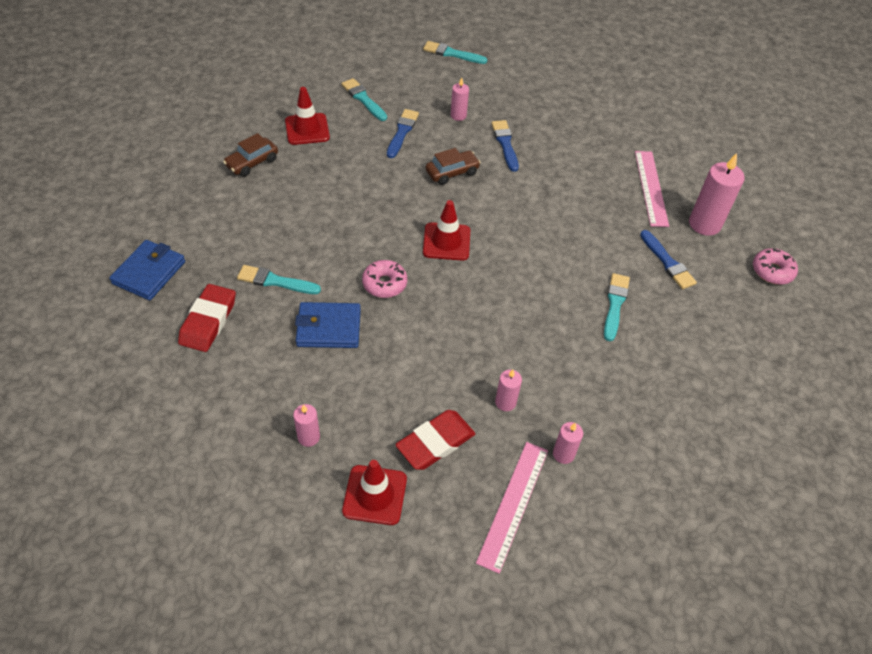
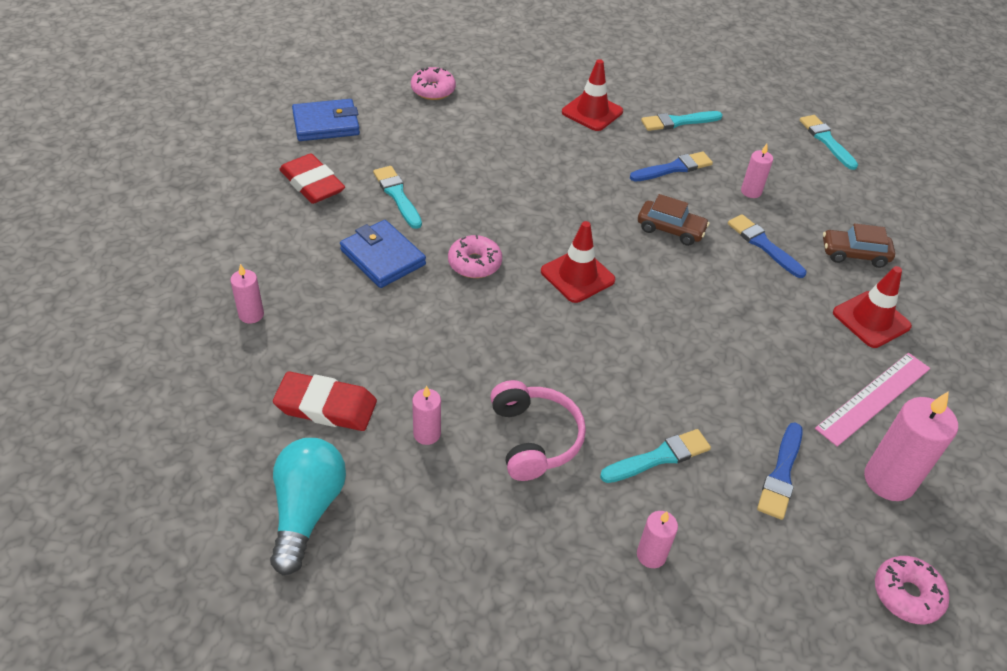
camera: 50 degrees right, 5 degrees down
red eraser [178,284,236,352] -> red eraser turned 75 degrees clockwise [279,154,345,204]
brown car [223,133,278,177] -> brown car moved to [823,223,895,268]
turquoise brush [341,78,387,121] -> turquoise brush turned 120 degrees counterclockwise [641,111,722,131]
red traffic cone [342,460,407,525] -> red traffic cone moved to [833,266,912,348]
pink ruler [476,442,548,574] -> turquoise light bulb [270,438,346,575]
blue brush [491,120,519,172] -> blue brush turned 75 degrees counterclockwise [728,214,806,278]
pink candle [553,422,583,464] -> pink candle moved to [637,511,678,568]
none -> pink donut [411,67,456,100]
none -> pink headphones [490,380,586,481]

